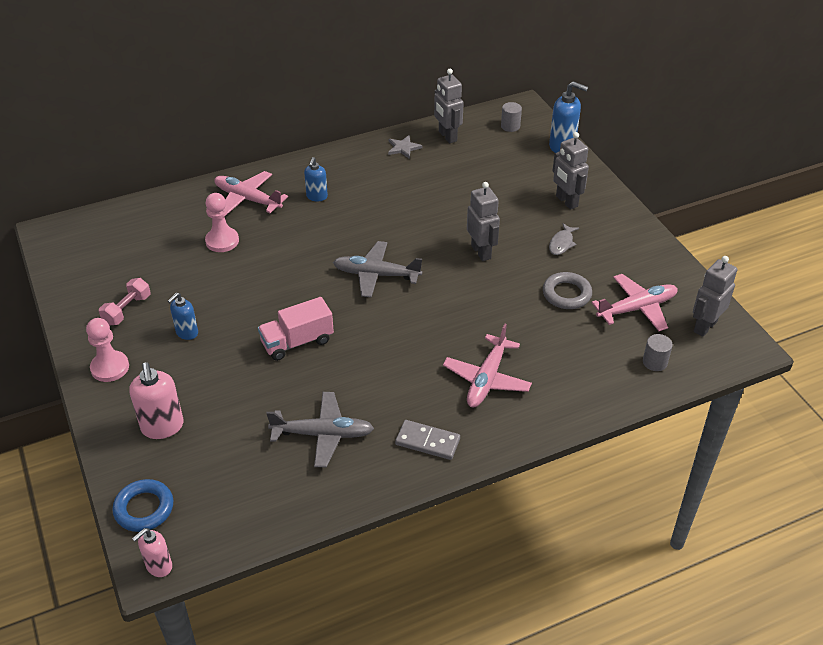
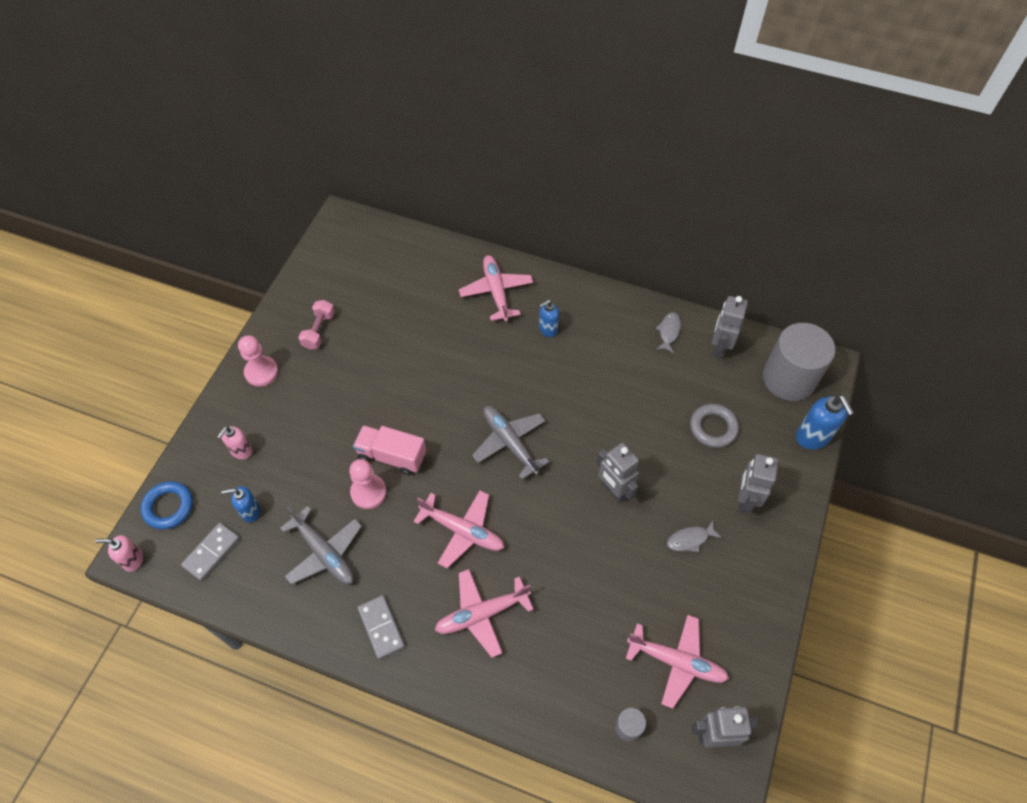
camera: 45 degrees right, 15 degrees up
pink dumbbell [99,278,151,325] -> pink dumbbell turned 60 degrees counterclockwise [298,300,335,349]
pink soap dispenser [129,362,184,439] -> pink soap dispenser [217,426,252,459], size x0.63
blue soap dispenser [168,293,198,340] -> blue soap dispenser moved to [221,486,260,522]
pink pawn [205,193,239,252] -> pink pawn moved to [349,459,387,509]
grey star [388,135,423,159] -> grey fish [655,312,681,353]
grey robot [467,182,500,261] -> grey robot turned 120 degrees clockwise [596,443,639,503]
grey cylinder [501,102,522,132] -> grey cylinder [763,323,835,401], size x2.41
grey ring [543,272,592,309] -> grey ring moved to [690,404,739,448]
none -> grey domino [181,523,240,581]
none -> pink plane [413,490,504,568]

